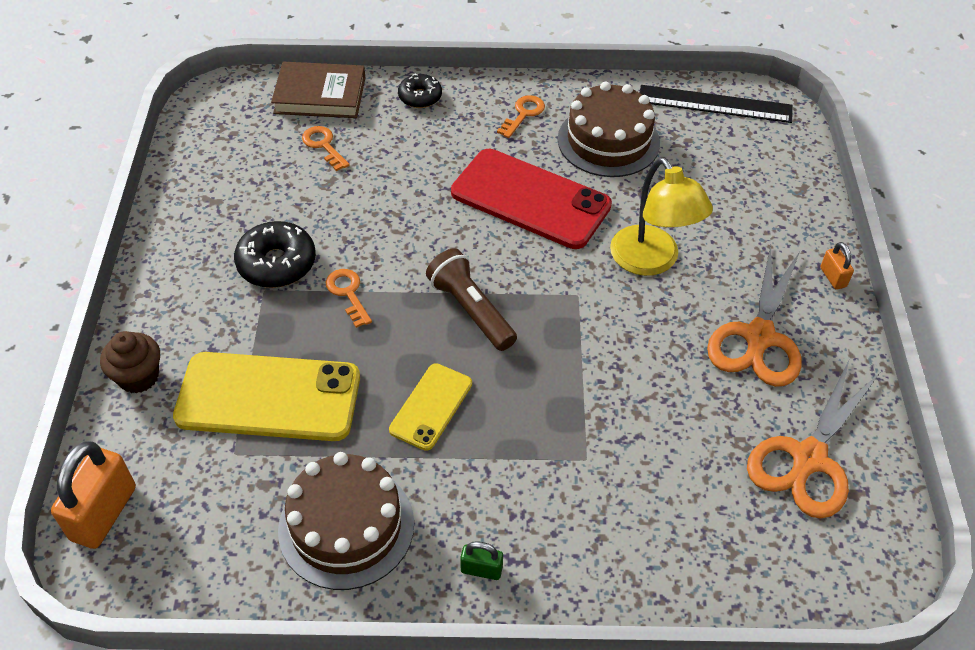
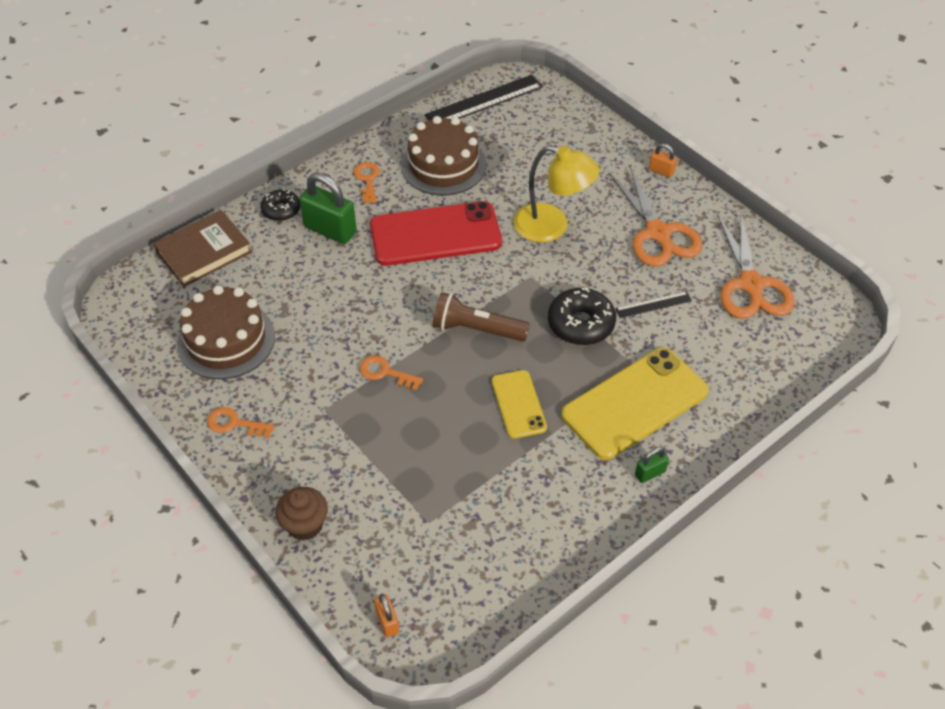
camera: 40 degrees left, 0 degrees up
orange padlock [51,441,136,549] -> orange padlock [374,594,399,637], size x0.50
yellow phone [173,352,360,441] -> yellow phone moved to [561,348,709,460]
black donut [234,221,316,288] -> black donut moved to [548,288,616,345]
brown cake [278,452,414,590] -> brown cake moved to [177,286,275,379]
orange key [302,126,350,171] -> orange key moved to [207,407,275,438]
none -> green padlock [299,173,357,244]
none -> black ruler [615,291,692,318]

